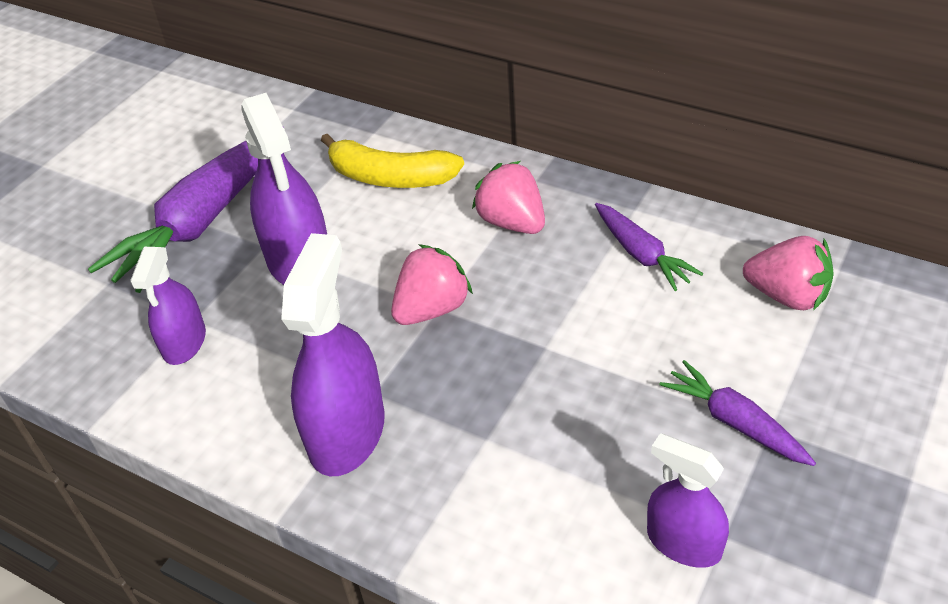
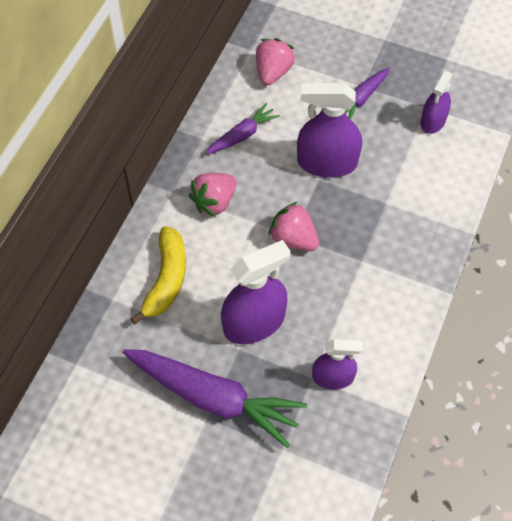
camera: 100 degrees left, 15 degrees up
purple spray bottle [281,233,385,476] -> purple spray bottle moved to [297,83,362,178]

